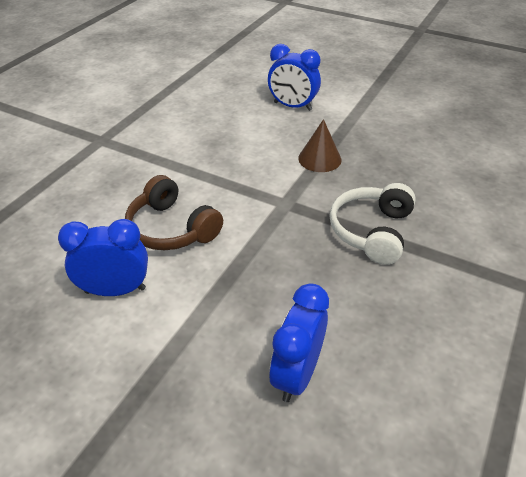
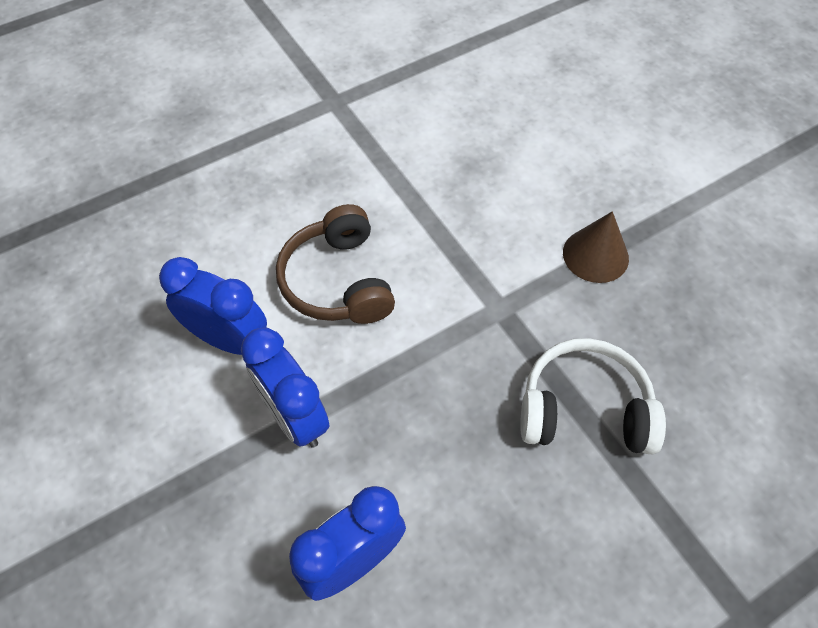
camera: 30 degrees right, 15 degrees up
blue clock [268,44,321,111] -> blue clock moved to [241,328,329,448]
white headphones [329,183,416,265] -> white headphones turned 45 degrees clockwise [520,338,666,454]

